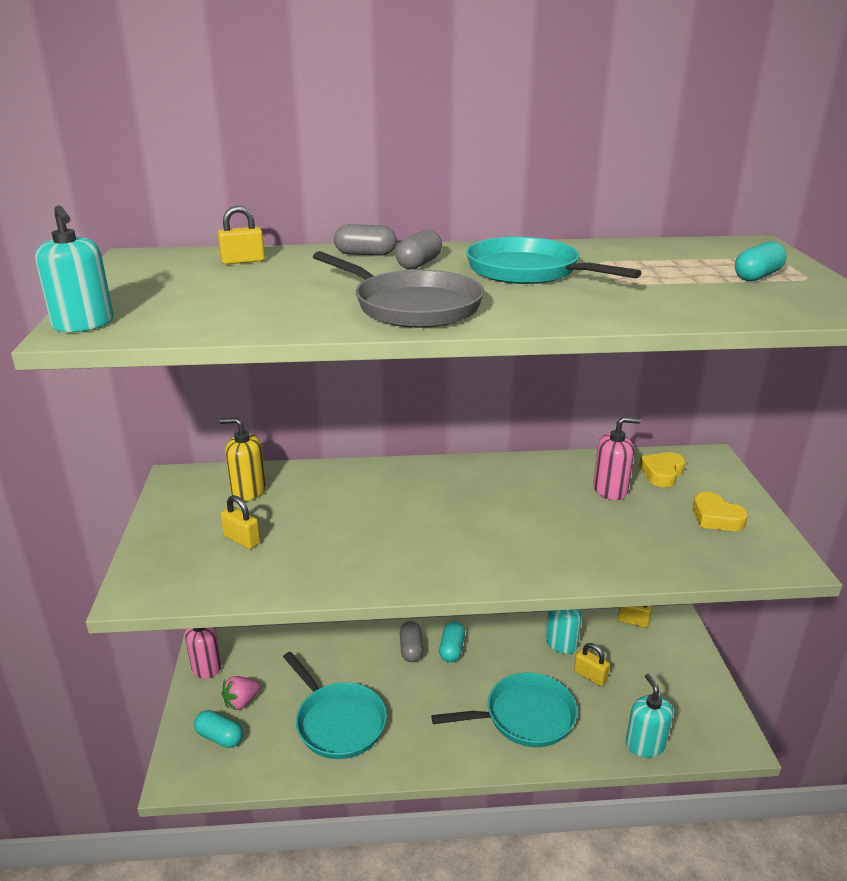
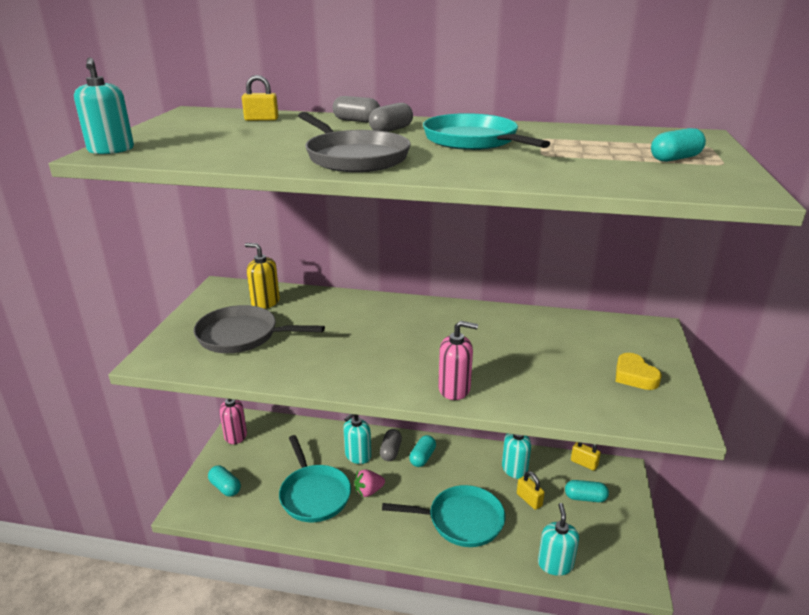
camera: 15 degrees right, 0 degrees up
yellow padlock [220,495,260,549] -> grey pan [194,305,325,353]
pink strawberry [222,676,260,710] -> pink strawberry moved to [354,469,385,497]
pink soap dispenser [593,417,641,500] -> pink soap dispenser moved to [438,321,478,400]
yellow heart [639,452,686,487] -> none
none -> turquoise soap dispenser [343,414,371,464]
none -> turquoise capsule [565,480,609,502]

